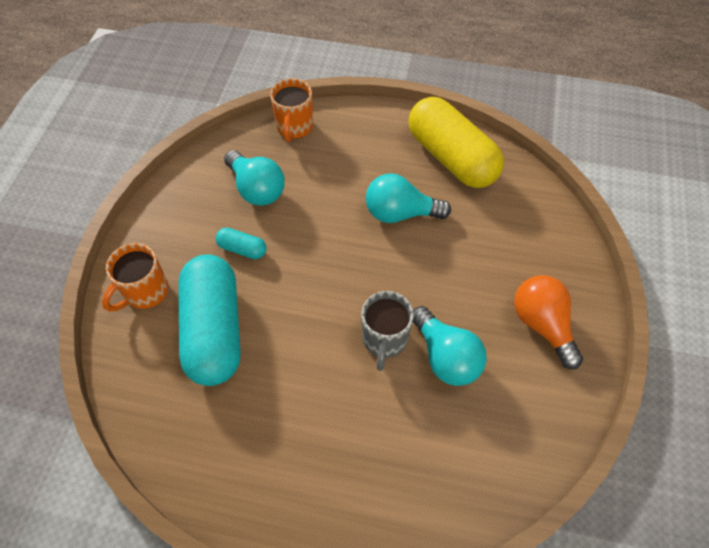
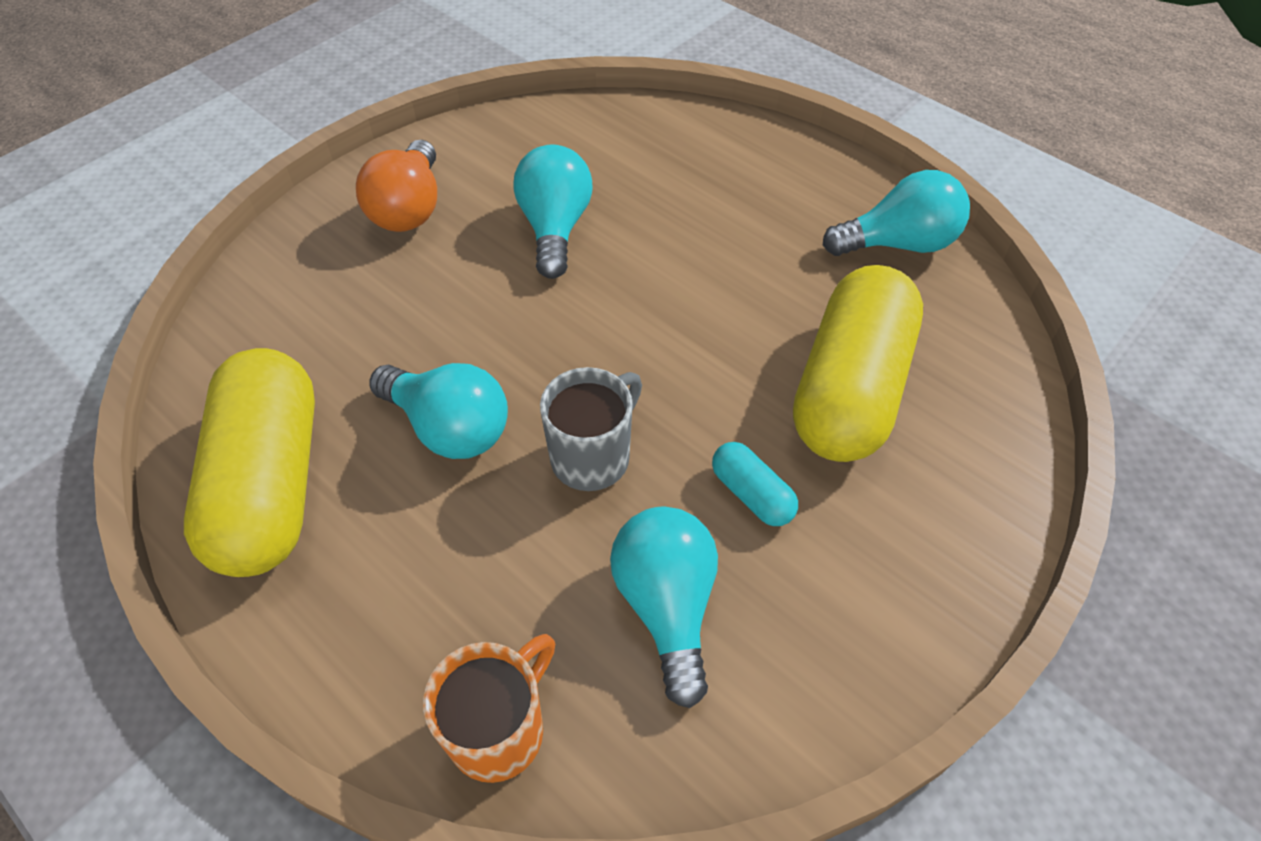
camera: 150 degrees left, 5 degrees down
orange mug [102,243,168,312] -> none
turquoise capsule [178,254,240,386] -> yellow capsule [793,265,923,462]
grey mug [361,291,414,371] -> grey mug moved to [540,367,642,491]
none -> turquoise light bulb [823,170,970,256]

